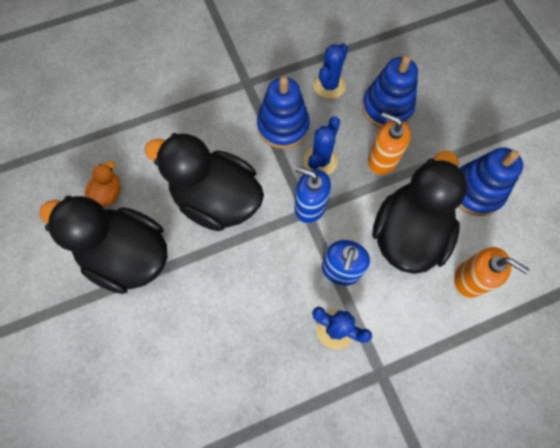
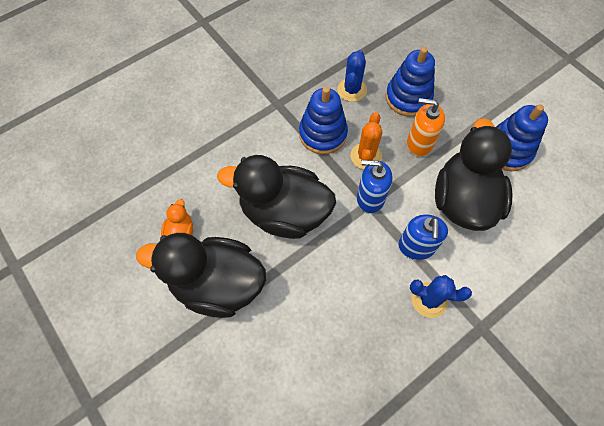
camera: 15 degrees left, 5 degrees down
blue cactus [304,116,340,175] -> orange cactus [351,112,382,170]
orange soap dispenser [454,247,530,298] -> none

